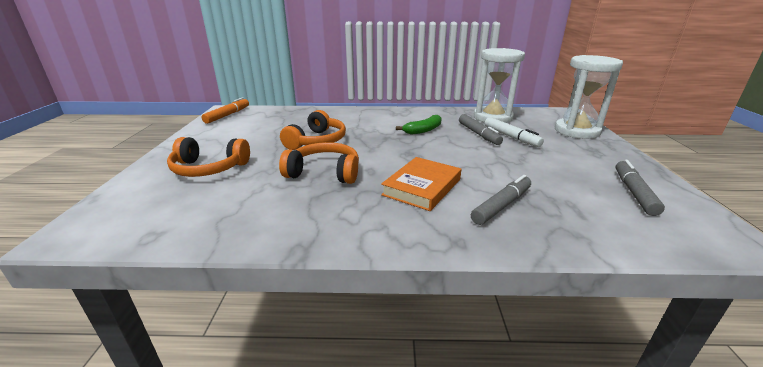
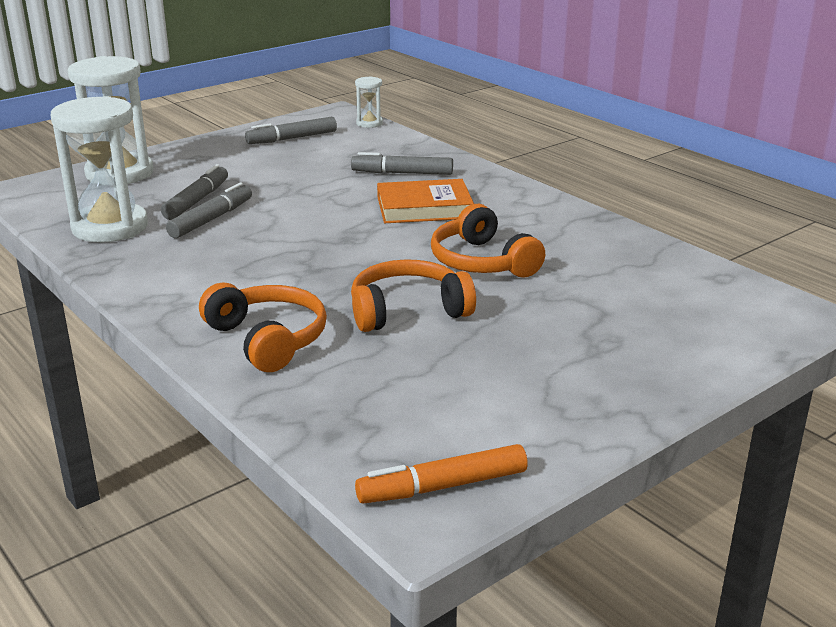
camera: 130 degrees left, 0 degrees up
orange headphones [167,137,250,177] -> orange headphones moved to [199,283,327,372]
green banana [396,115,442,135] -> none
white marker [485,117,544,147] -> grey marker [161,164,228,220]
none -> white hourglass [355,76,383,128]

